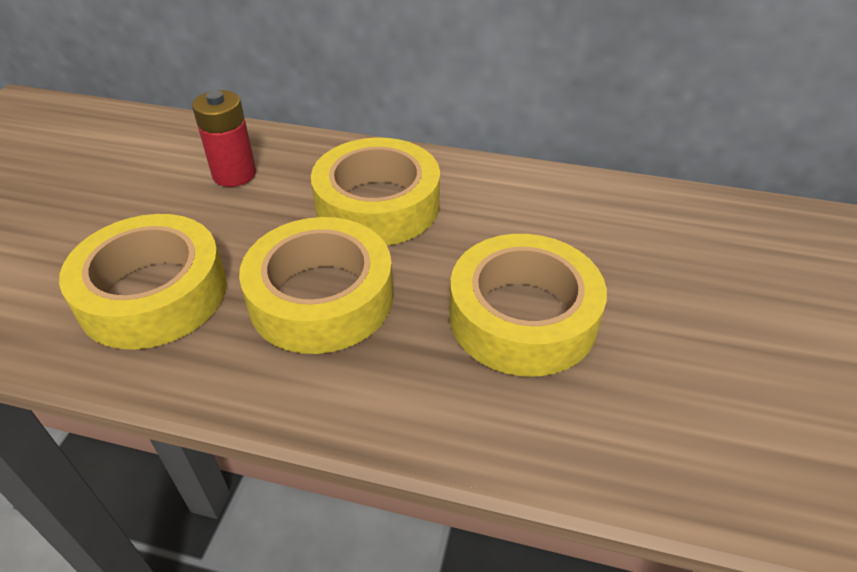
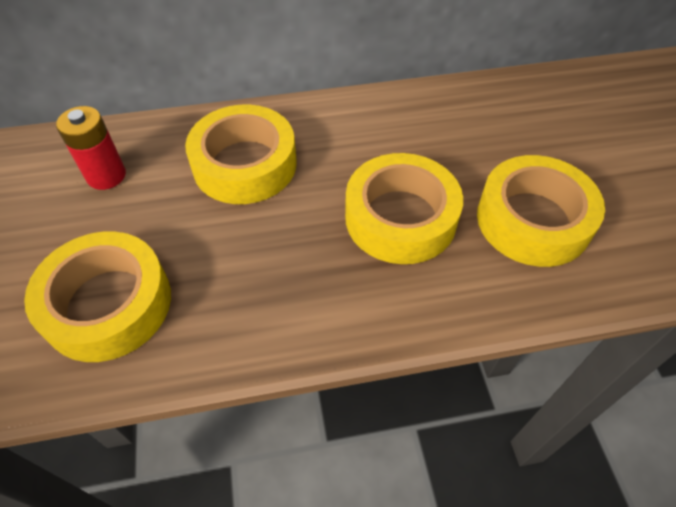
camera: 25 degrees left, 10 degrees up
yellow tape [239,217,393,354] -> yellow tape moved to [477,155,605,267]

